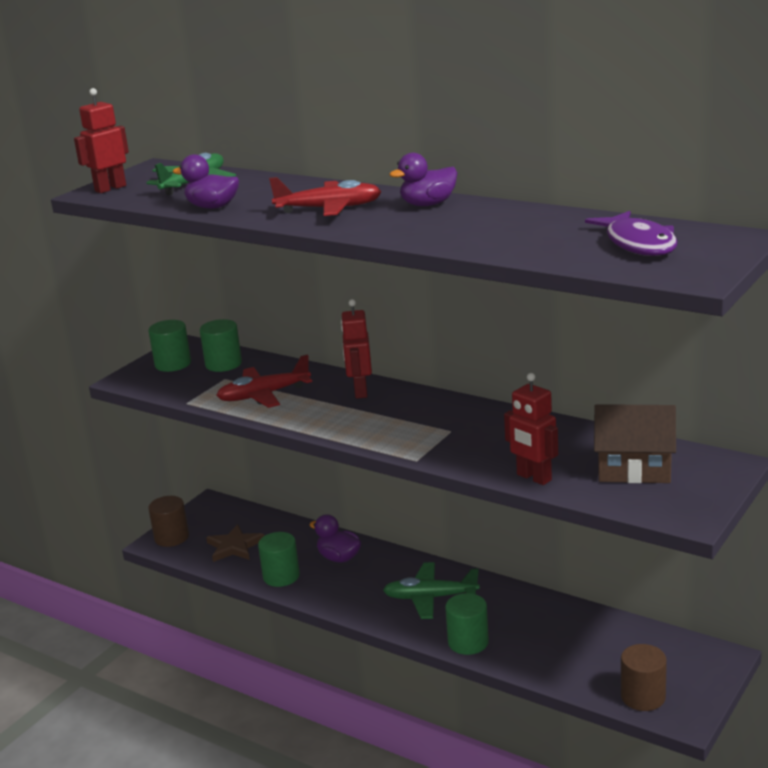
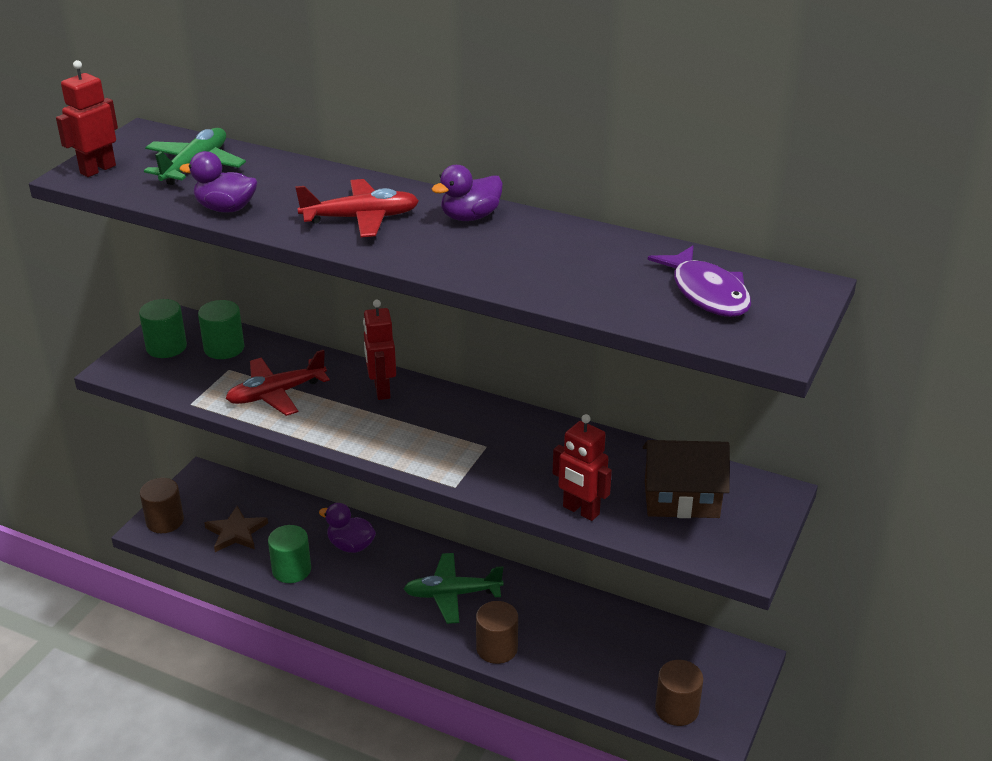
camera: 10 degrees left, 10 degrees up
green cylinder [445,593,489,655] -> brown cylinder [476,601,518,664]

